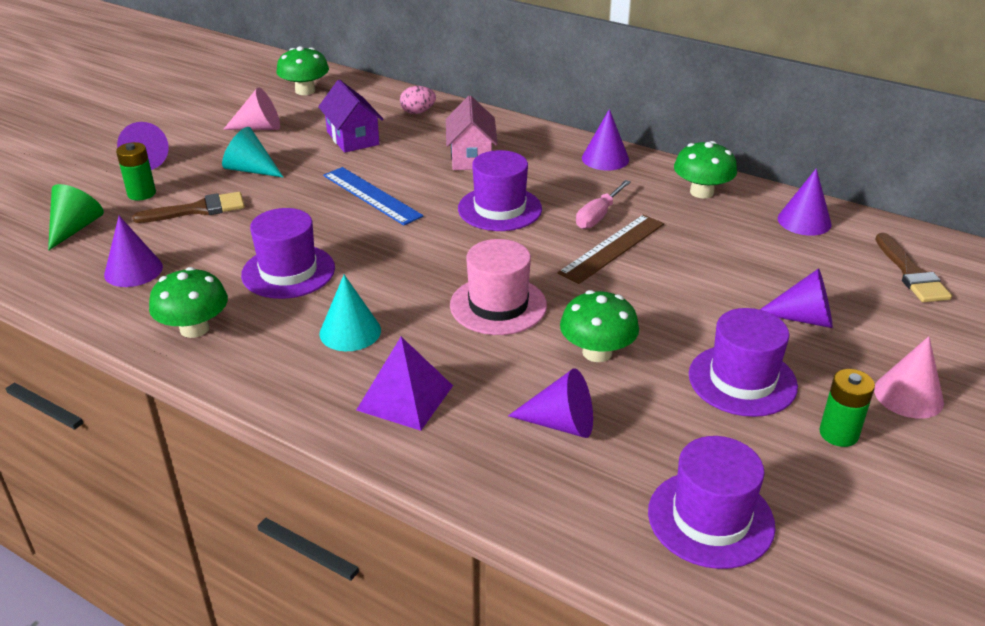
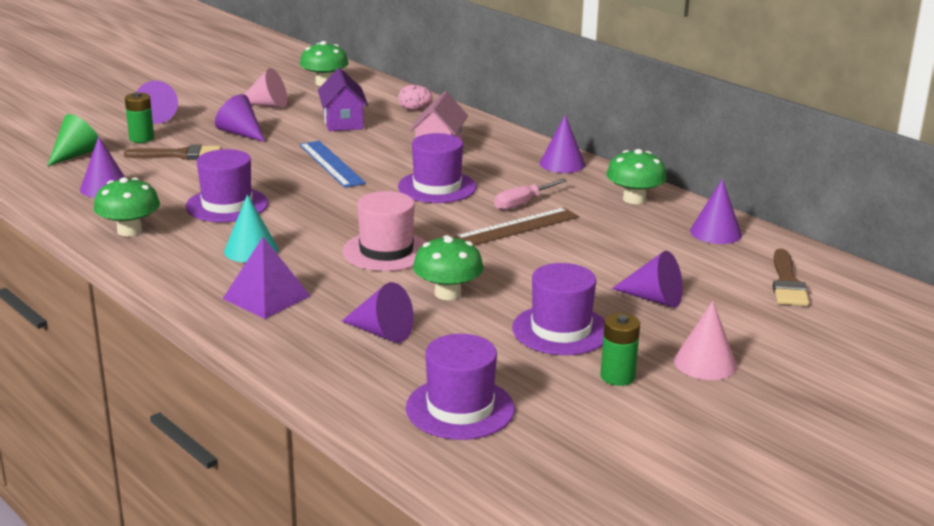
camera: 15 degrees right, 10 degrees down
turquoise cone [222,127,283,177] -> purple cone [215,94,265,142]

